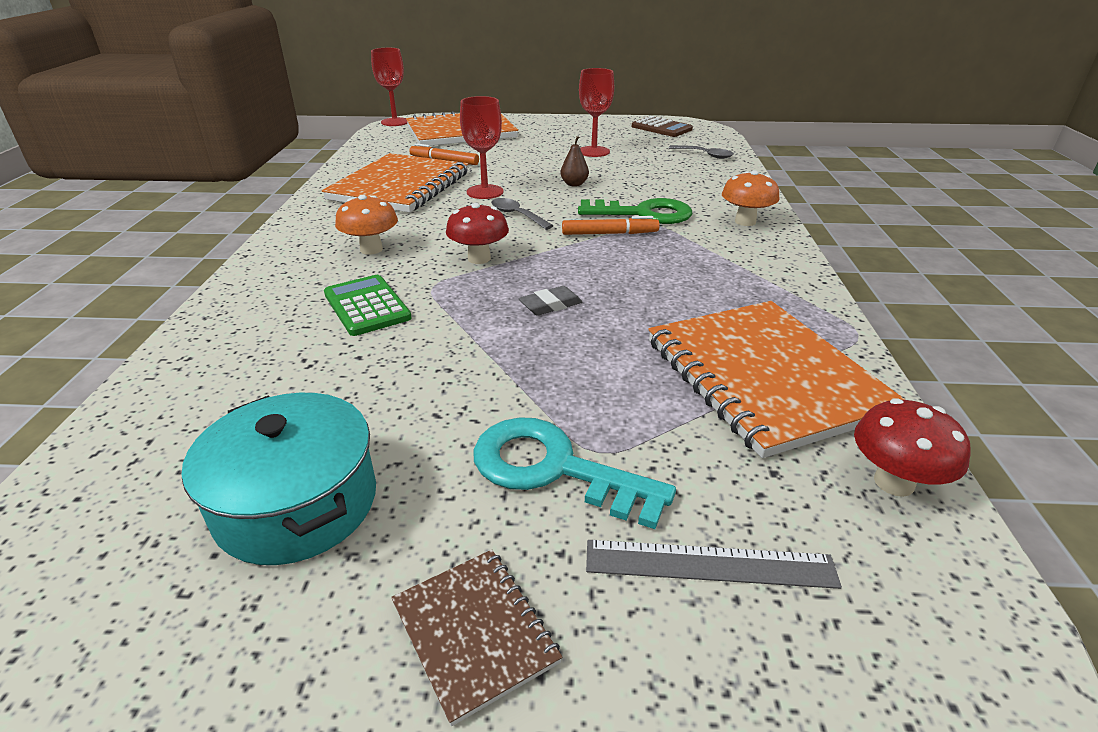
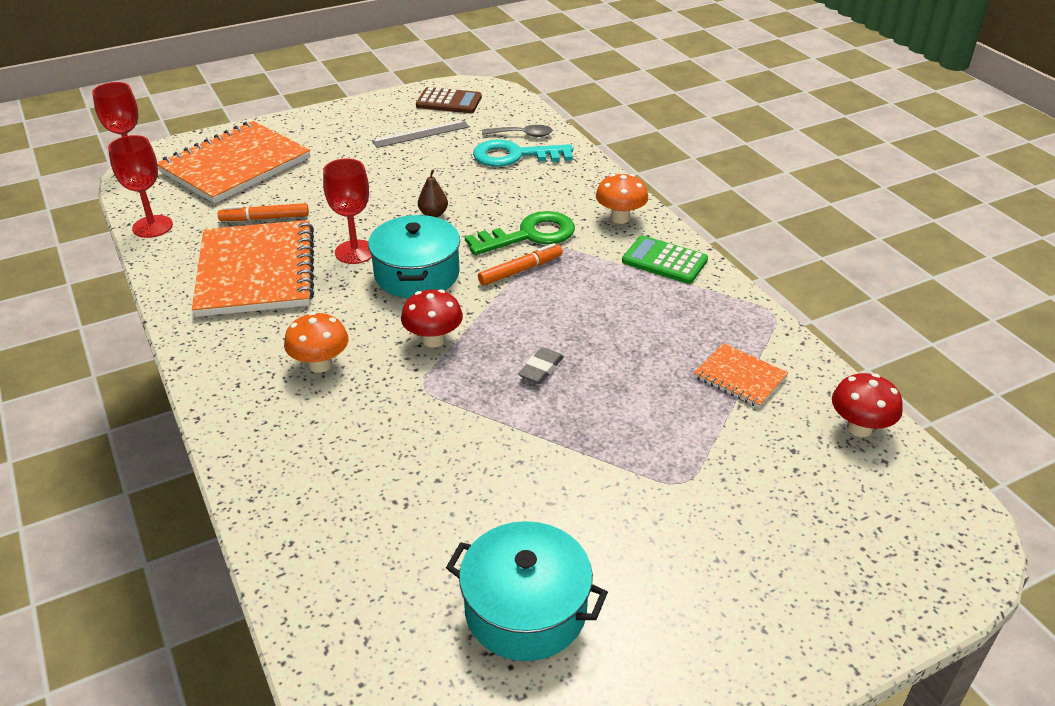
camera: 30 degrees left, 5 degrees up
green calculator [324,275,412,336] -> green calculator moved to [622,235,708,284]
brown notebook [391,550,562,726] -> none
turquoise key [473,417,676,529] -> turquoise key moved to [473,139,573,167]
grey spoon [491,198,554,230] -> turquoise pot [368,215,460,298]
red goblet [579,68,614,157] -> red goblet moved to [108,135,173,238]
grey ruler [586,540,842,589] -> grey ruler moved to [372,120,470,148]
orange notebook [648,301,906,458] -> orange notebook [694,343,788,408], size x0.48

